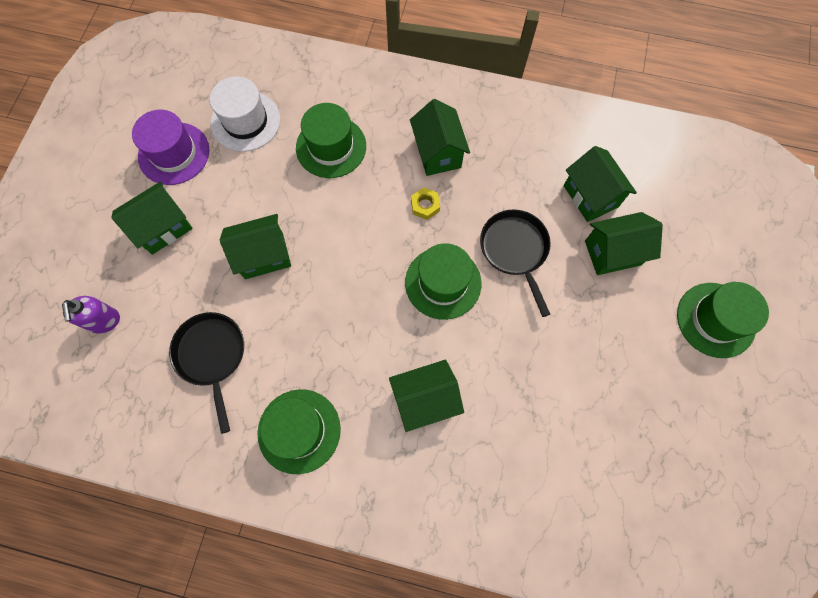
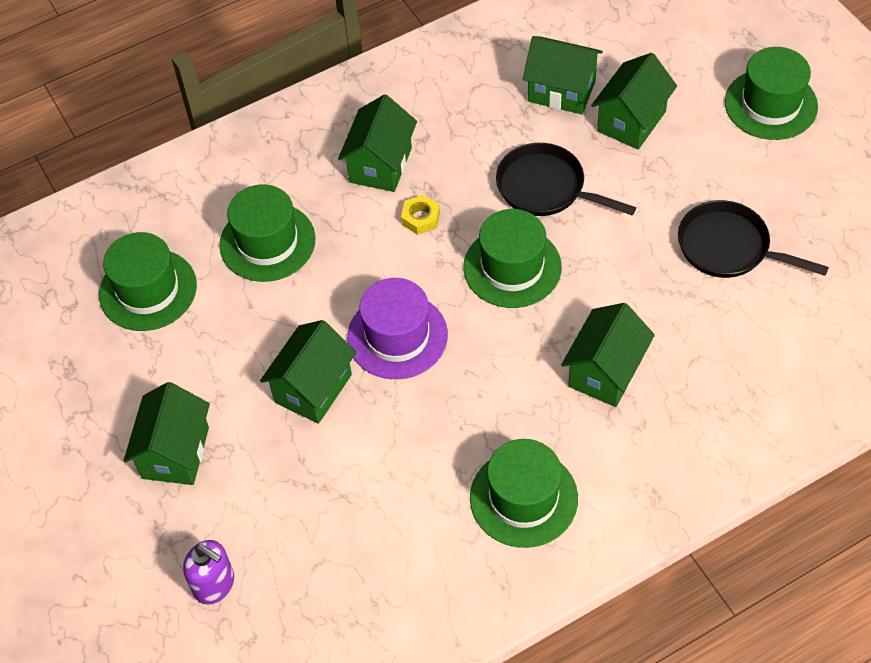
camera: 40 degrees left, 15 degrees down
purple hat [132,110,209,185] -> purple hat moved to [347,278,448,379]
black pan [169,312,244,434] -> black pan moved to [678,200,829,278]
white hat [210,76,280,152] -> green hat [99,232,197,331]
green house [410,99,470,176] -> green house turned 75 degrees clockwise [338,94,417,192]

